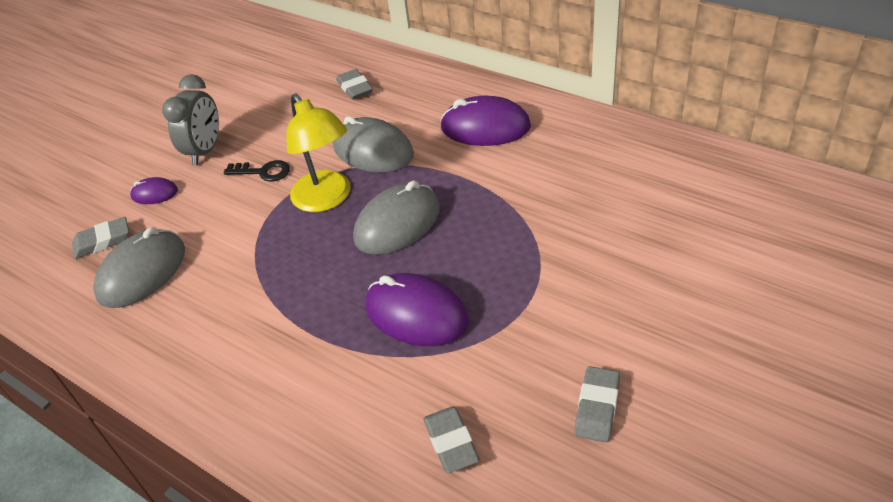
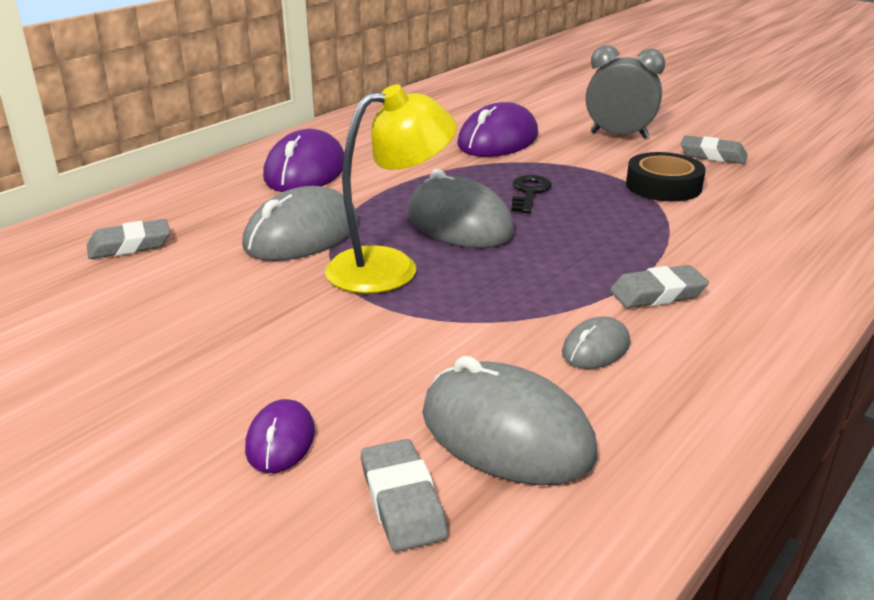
camera: 90 degrees left, 15 degrees down
grey clock [162,74,219,165] -> grey clock moved to [586,45,665,139]
black key [223,160,290,182] -> black key moved to [511,175,552,213]
purple mouse [365,273,469,346] -> purple mouse moved to [457,102,538,157]
grey eraser [423,407,480,473] -> grey eraser moved to [610,265,709,308]
none -> grey mouse [562,317,630,369]
none -> black tape [626,152,706,201]

